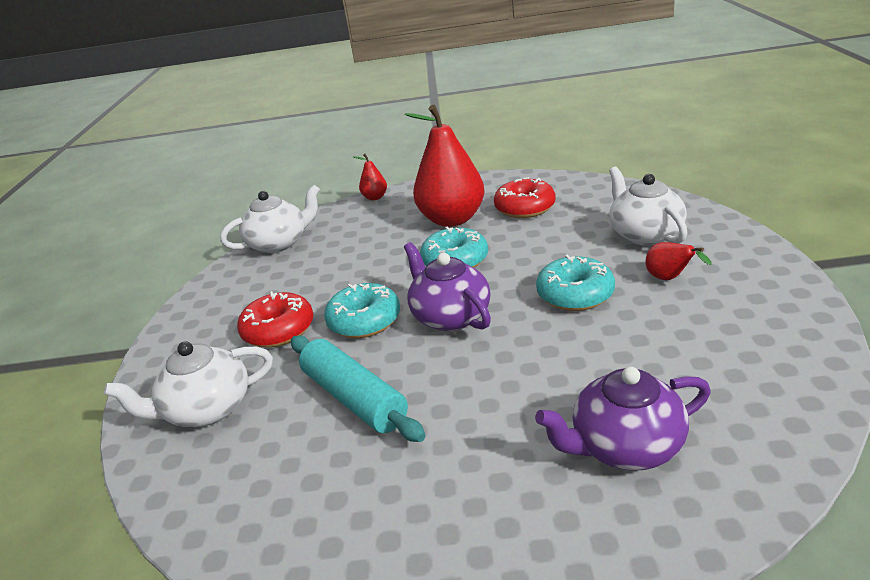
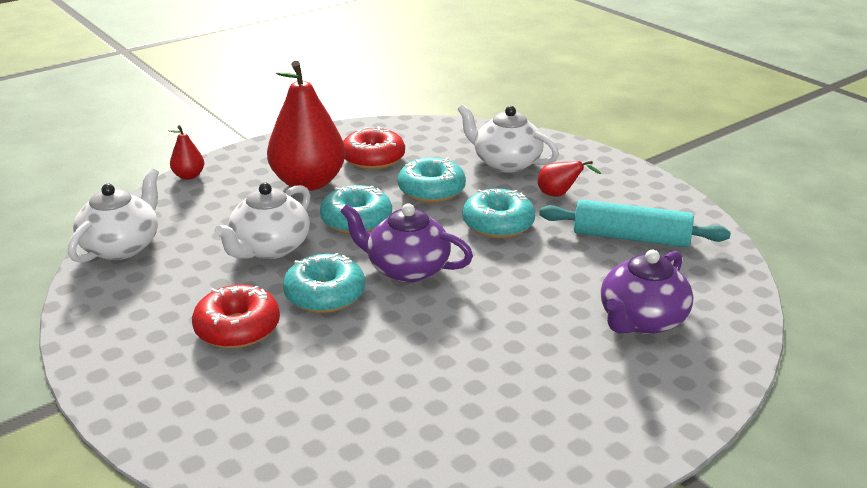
camera: 40 degrees left, 0 degrees up
white teapot [104,341,273,427] -> white teapot moved to [214,183,311,259]
turquoise rolling pin [291,336,425,442] -> turquoise rolling pin moved to [539,200,730,247]
none -> turquoise donut [398,157,466,203]

